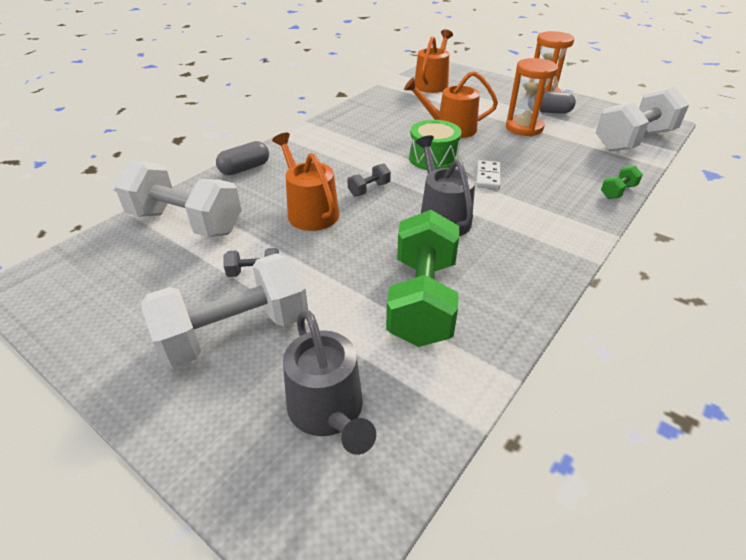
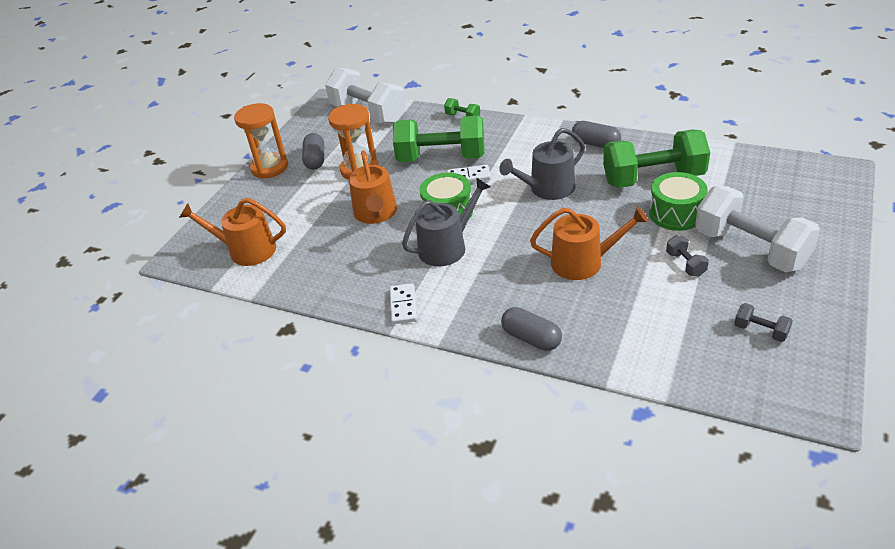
camera: 100 degrees left, 0 degrees up
white dumbbell [114,161,241,237] -> none
orange watering can [272,133,339,231] -> orange watering can turned 135 degrees counterclockwise [530,207,649,280]
grey watering can [283,310,376,455] -> grey watering can moved to [402,177,491,266]
grey dumbbell [347,164,391,196] -> grey dumbbell moved to [734,303,793,342]
none -> white domino [390,283,417,324]
none -> green dumbbell [393,116,485,162]
none -> grey capsule [572,121,621,148]
none -> green drum [649,172,708,231]

